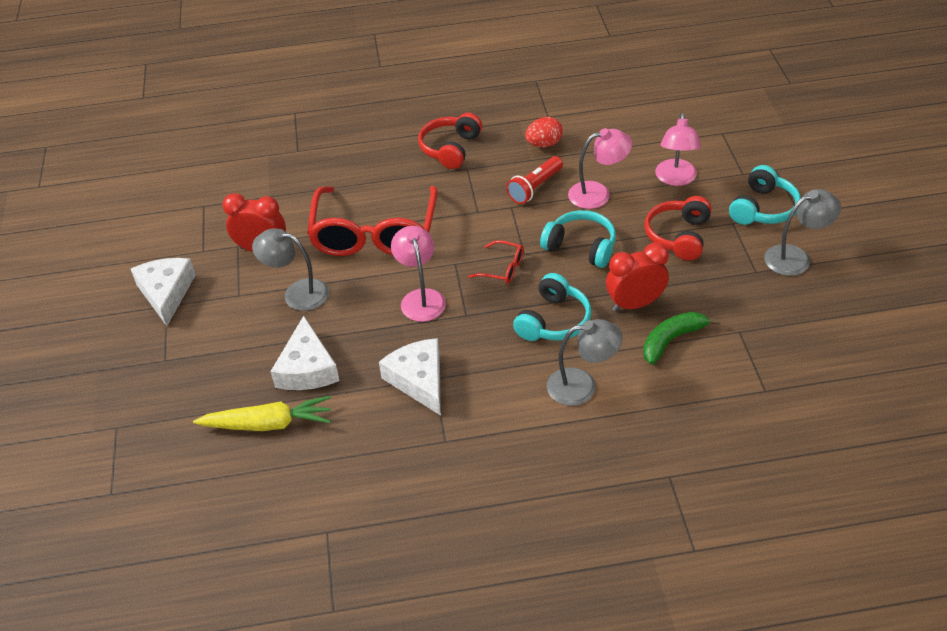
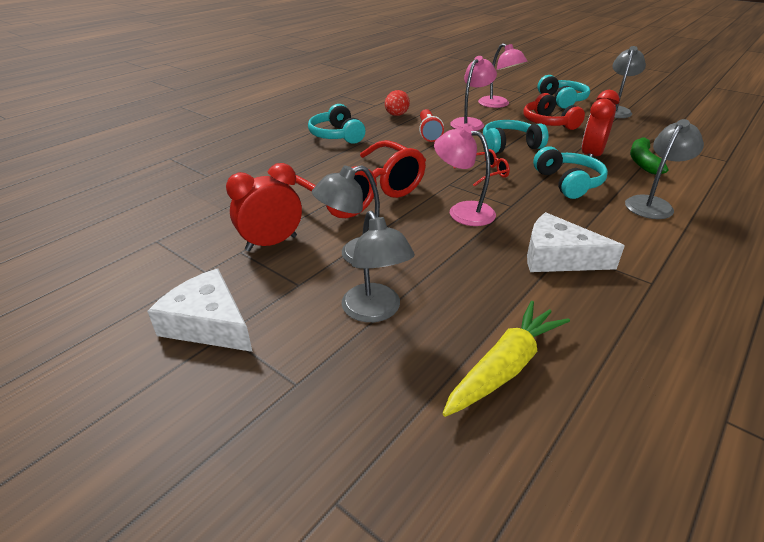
camera: 45 degrees left, 10 degrees down
white cheese [270,316,340,390] -> none
red headphones [418,113,482,169] -> turquoise headphones [308,104,366,144]
none -> grey lamp [342,211,415,322]

